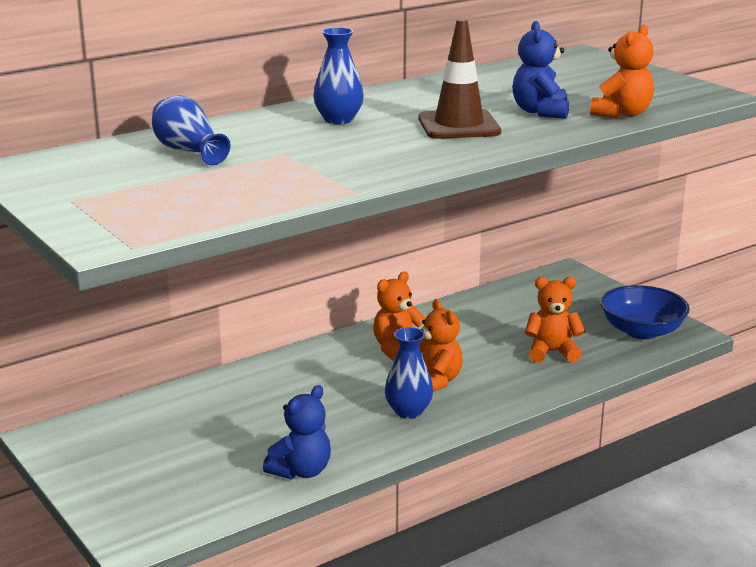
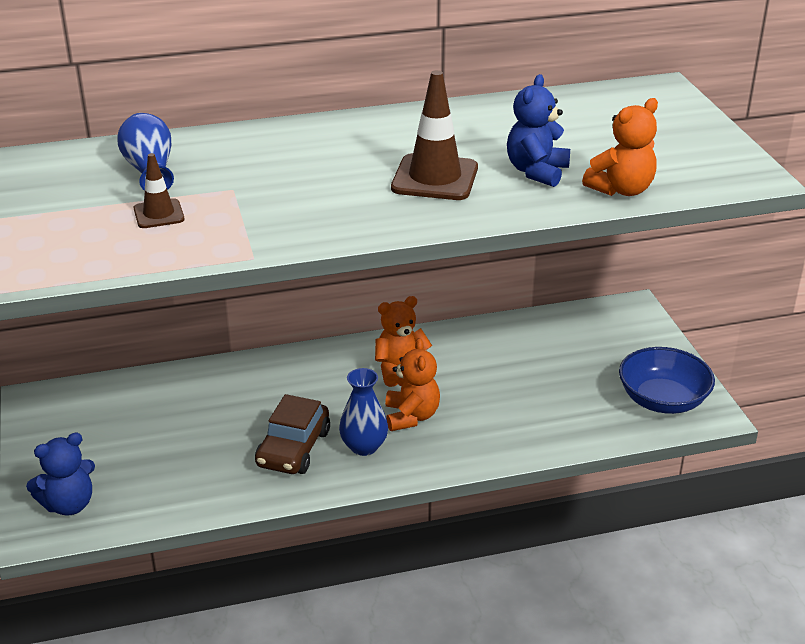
camera: 20 degrees right, 10 degrees up
blue teddy bear [263,385,331,480] -> blue teddy bear moved to [26,432,95,516]
blue vase [313,27,364,124] -> none
orange teddy bear [525,277,585,363] -> none
none -> brown traffic cone [134,153,185,228]
none -> brown car [255,394,330,474]

